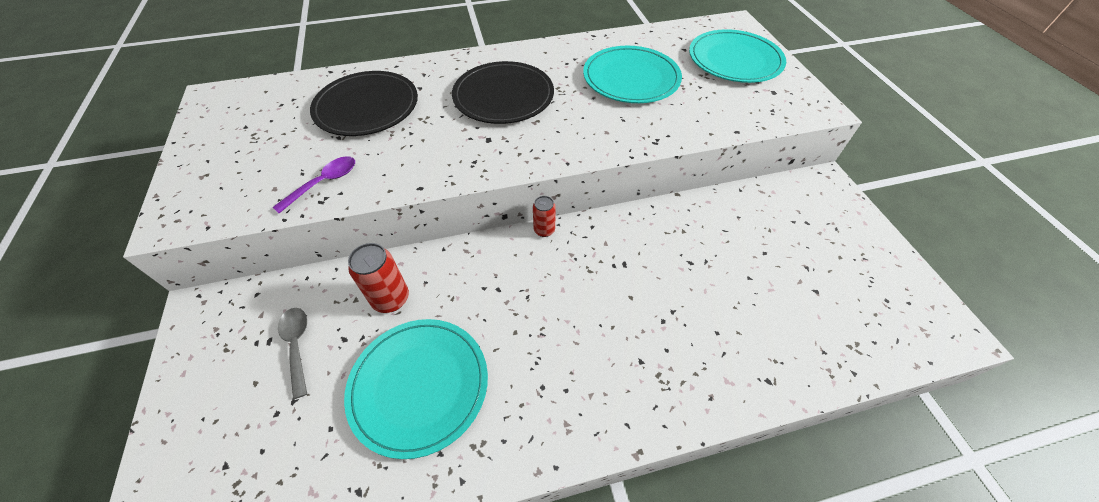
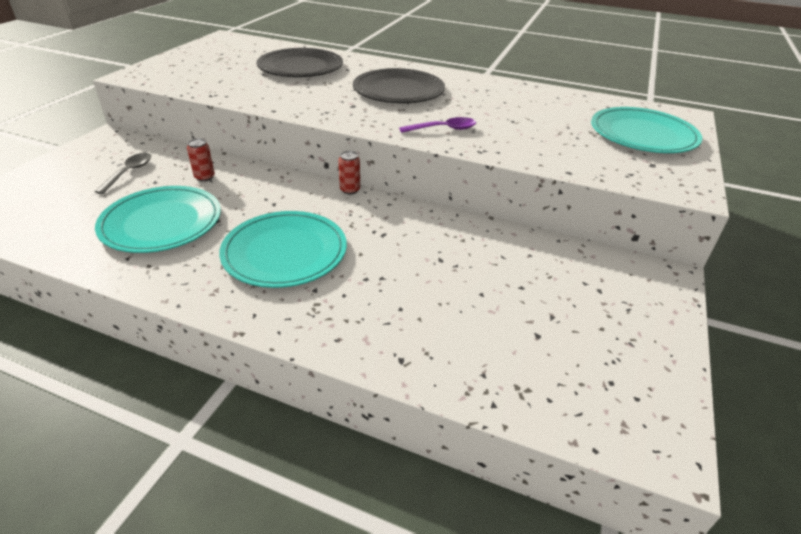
camera: 35 degrees right, 15 degrees down
purple spoon [273,156,355,213] -> purple spoon moved to [399,117,476,133]
red can [348,243,409,313] -> red can [187,138,215,181], size x0.63
turquoise plate [583,46,682,103] -> turquoise plate moved to [219,211,347,288]

